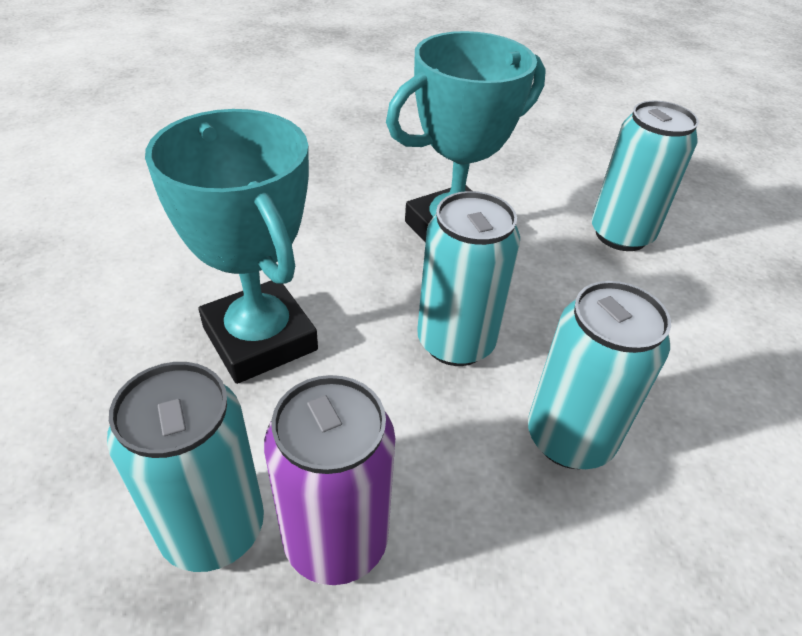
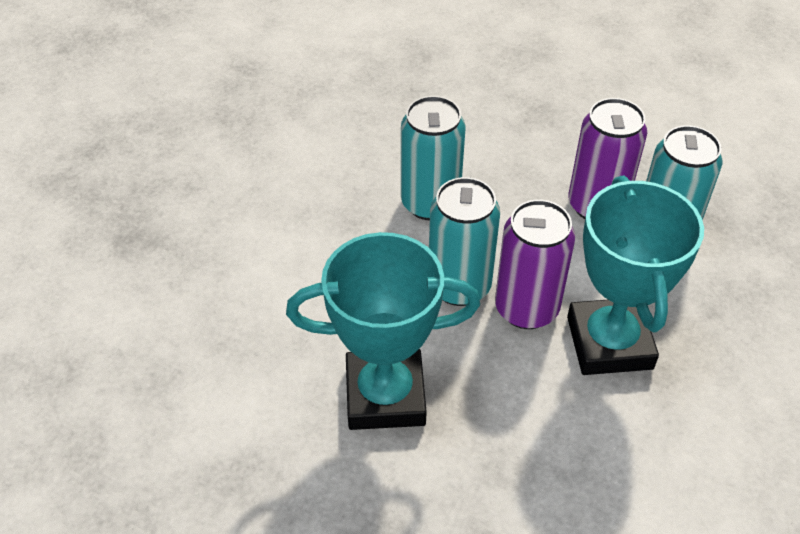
camera: 150 degrees left, 5 degrees up
turquoise can [591,101,699,251] -> none
none -> purple can [495,200,575,329]

